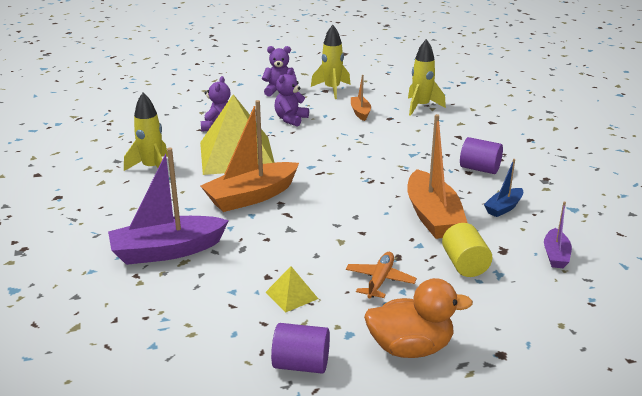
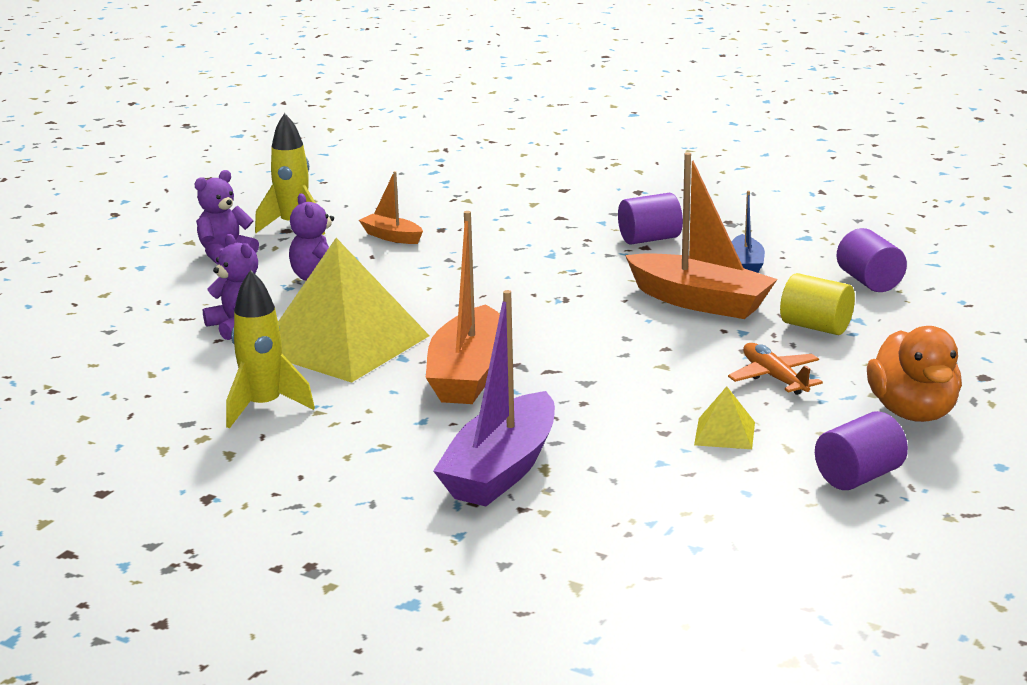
camera: 45 degrees left, 5 degrees down
orange duck [364,278,473,358] -> orange duck turned 135 degrees clockwise [867,326,962,422]
yellow rocket [408,39,446,116] -> none
purple boat [544,202,572,268] -> purple cylinder [837,228,907,292]

